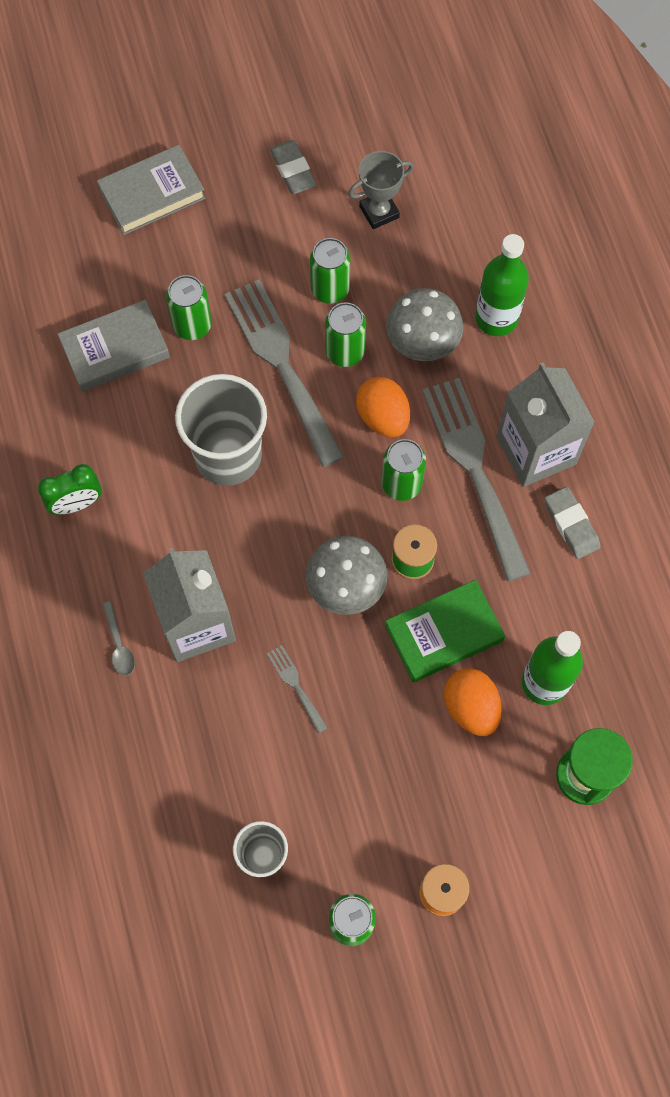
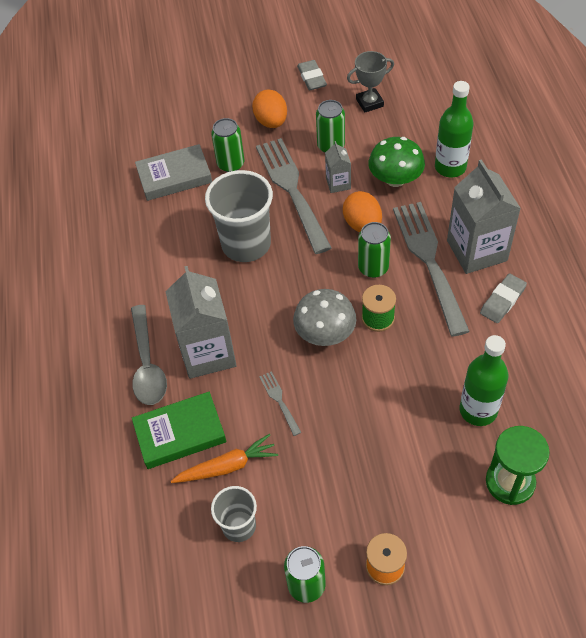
camera: 10 degrees right, 15 degrees down
green clock [38,464,102,515] -> none
grey book [97,145,206,235] -> none
grey spoon [102,601,135,676] -> grey spoon [131,305,167,405], size x1.98
green can [325,302,366,367] -> grey carton [325,141,351,193]
green book [385,580,505,682] -> green book moved to [132,392,227,469]
grey mushroom [386,288,463,361] -> green mushroom [368,137,425,187]
orange egg [444,668,502,736] -> orange egg moved to [252,90,287,128]
grey eraser [544,486,601,559] -> grey eraser turned 60 degrees clockwise [480,274,527,323]
none -> orange carrot [171,434,278,483]

